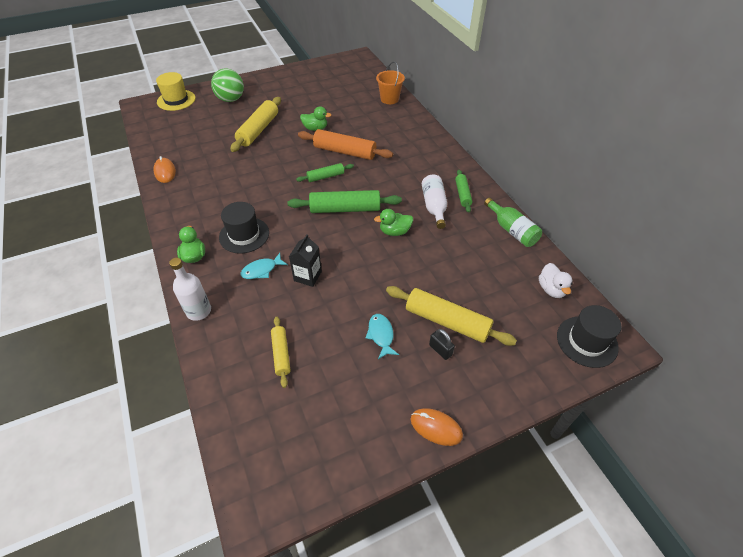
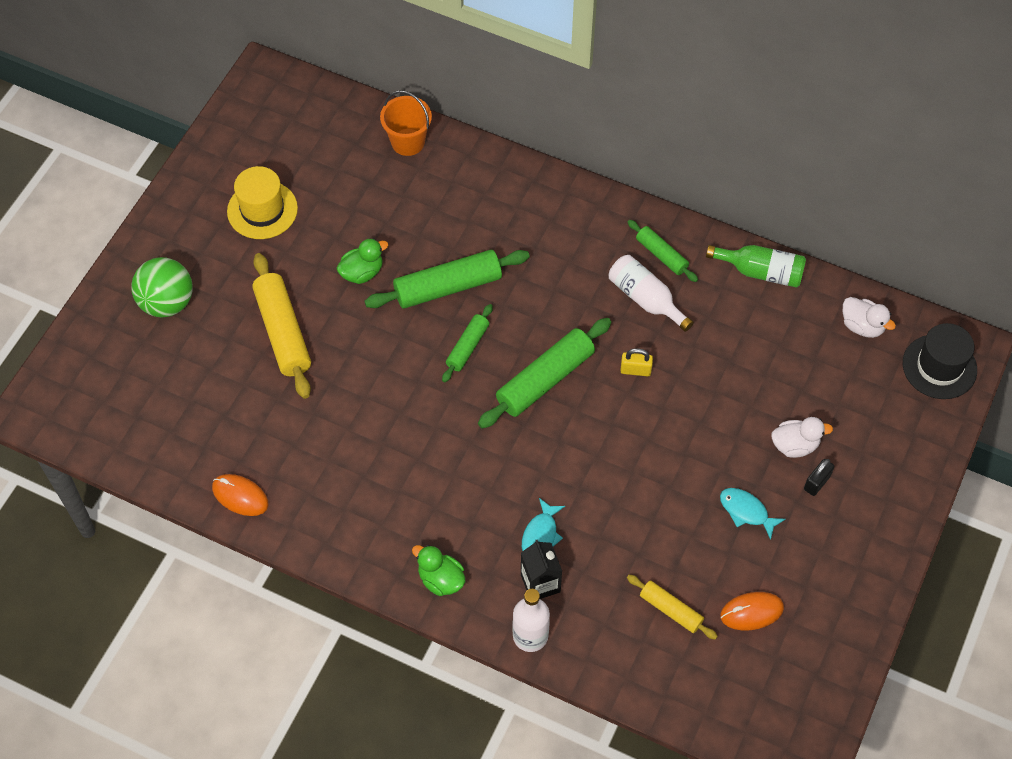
camera: 40 degrees left, 10 degrees up
yellow hat [156,72,196,111] -> yellow hat moved to [227,166,298,239]
black hat [219,202,269,254] -> none
black carton [289,234,322,287] -> black carton moved to [521,540,562,599]
orange rolling pin [298,129,393,160] -> green rolling pin [364,250,530,309]
green duck [374,209,413,236] -> yellow padlock [620,348,653,376]
yellow rolling pin [386,286,517,346] -> white duck [771,417,833,458]
orange mouse [411,408,463,446] -> orange mouse moved to [720,592,784,630]
black padlock [429,329,455,360] -> black padlock turned 60 degrees counterclockwise [804,459,834,496]

